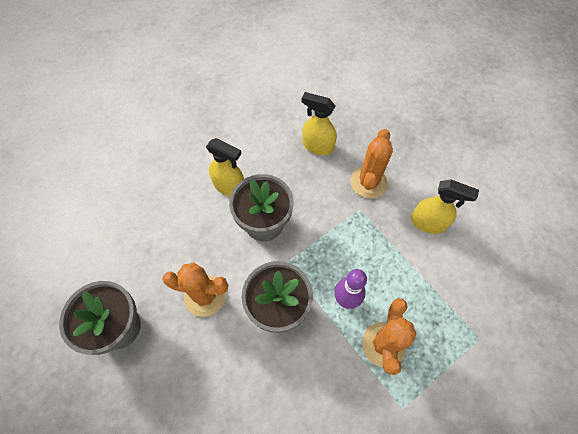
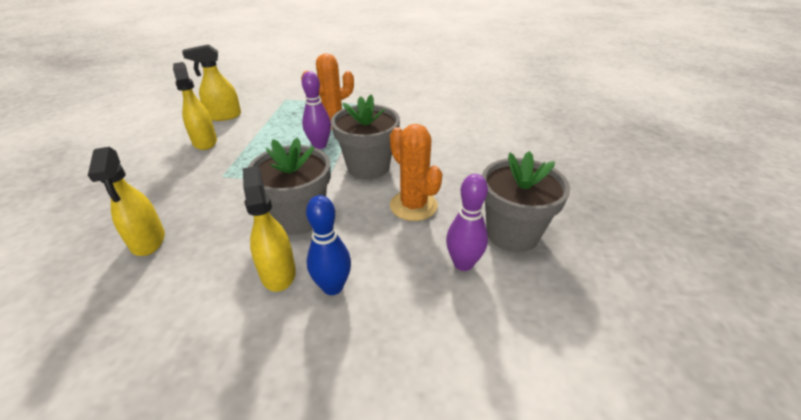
camera: 135 degrees left, 25 degrees down
orange cactus [351,129,393,198] -> none
none -> yellow spray bottle [182,44,241,121]
none -> blue bowling pin [306,195,351,295]
none -> purple bowling pin [446,174,488,271]

